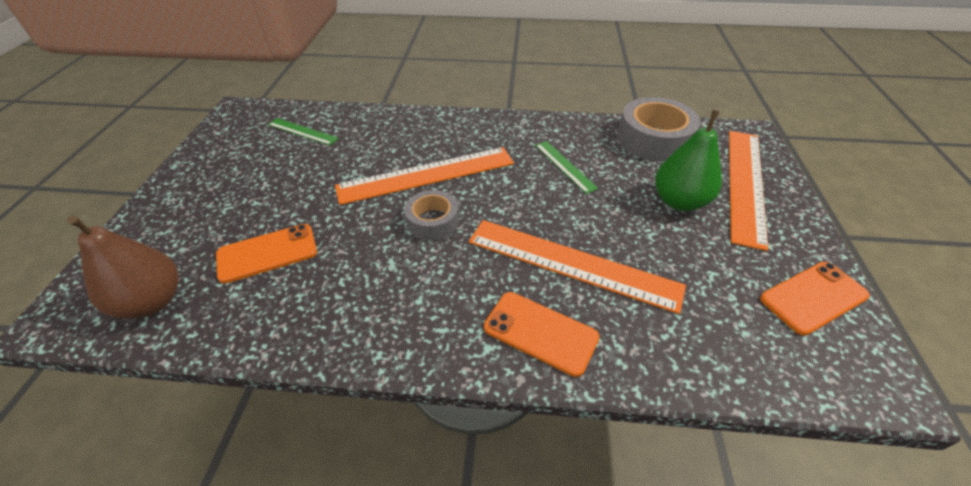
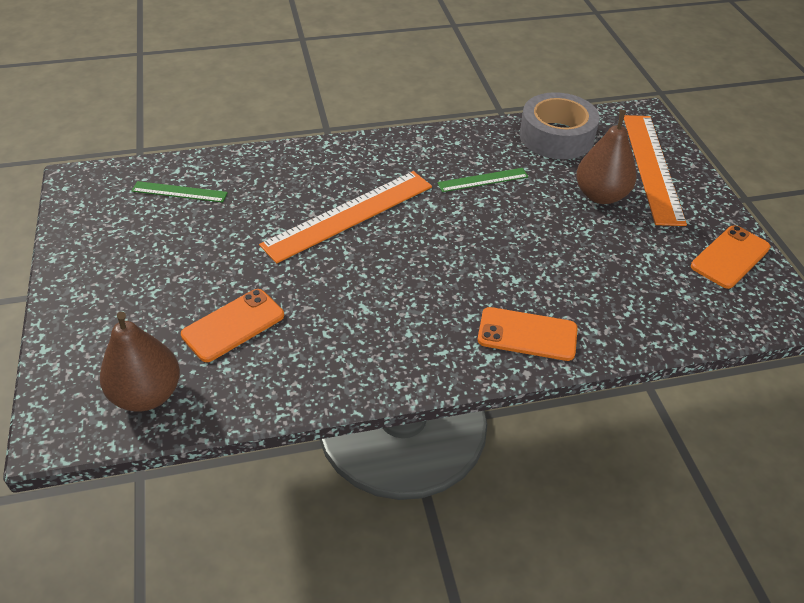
camera: 20 degrees left, 0 degrees up
grey tape [404,190,459,240] -> none
orange ruler [469,220,686,314] -> none
green ruler [535,141,599,194] -> green ruler turned 60 degrees counterclockwise [438,168,528,192]
green pear [655,110,722,211] -> brown pear [576,110,637,204]

